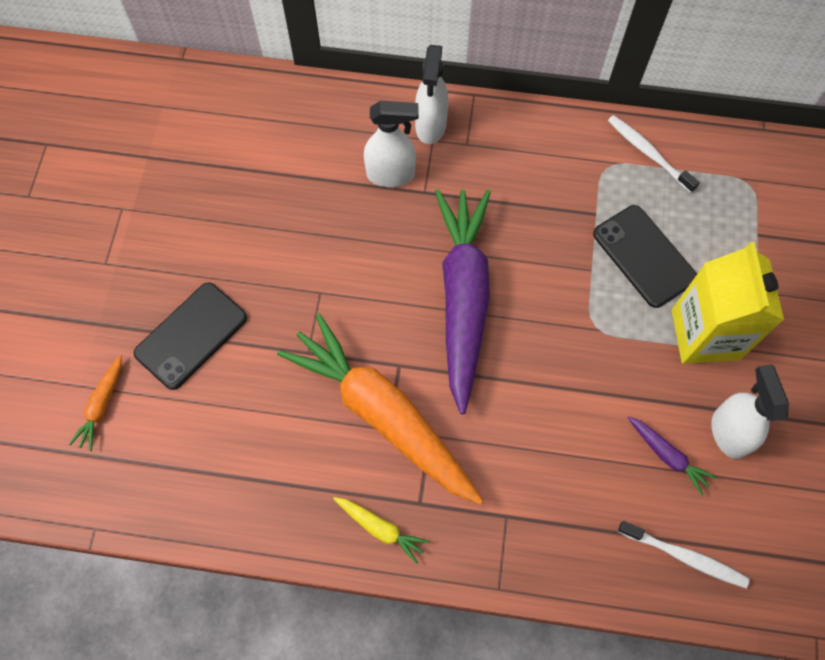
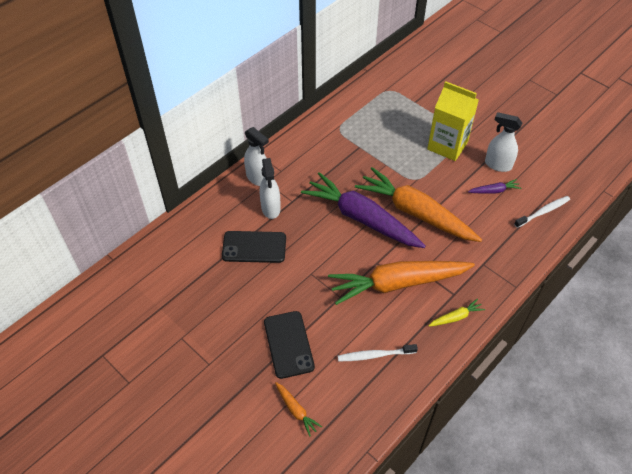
camera: 55 degrees left, 15 degrees down
white spray bottle [364,101,418,187] -> white spray bottle turned 135 degrees clockwise [260,158,281,219]
black phone [593,205,697,308] -> black phone moved to [222,231,286,263]
white toothbrush [608,115,700,193] -> white toothbrush moved to [338,344,418,361]
none -> orange carrot [355,167,482,242]

